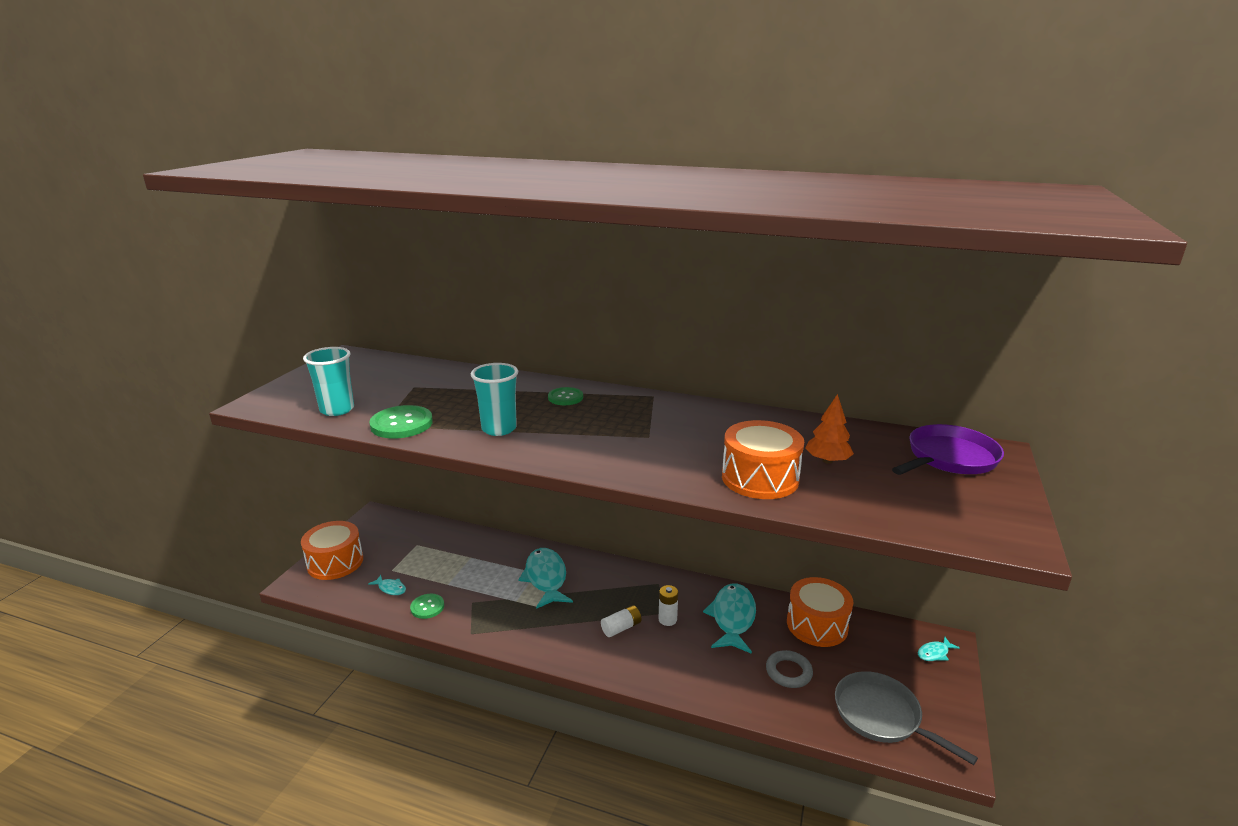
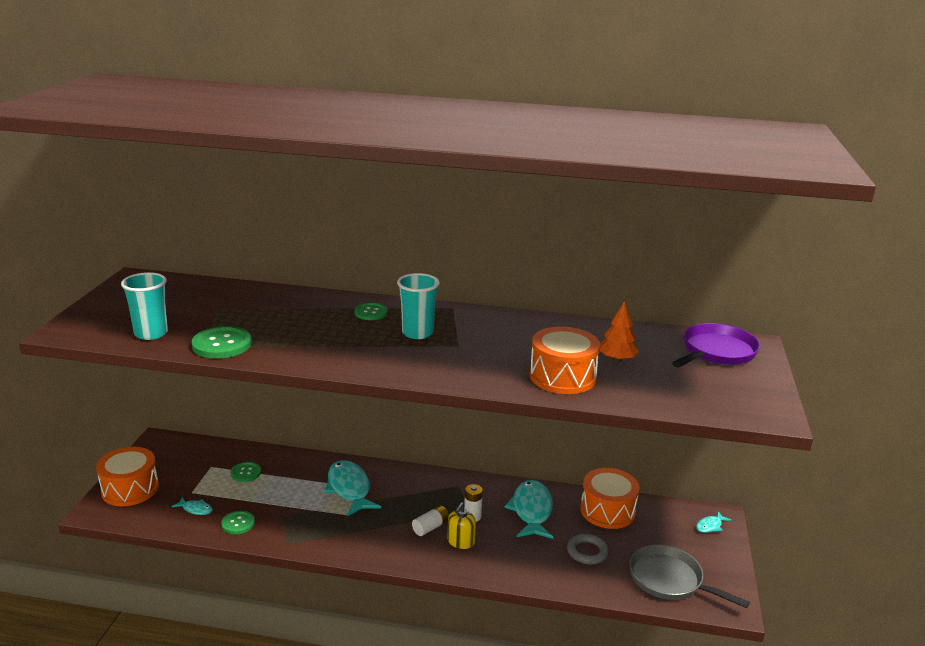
camera: 10 degrees left, 0 degrees up
turquoise cup [471,363,519,436] -> turquoise cup moved to [397,273,440,339]
none -> green button [230,462,261,482]
none -> yellow soap dispenser [447,502,476,549]

